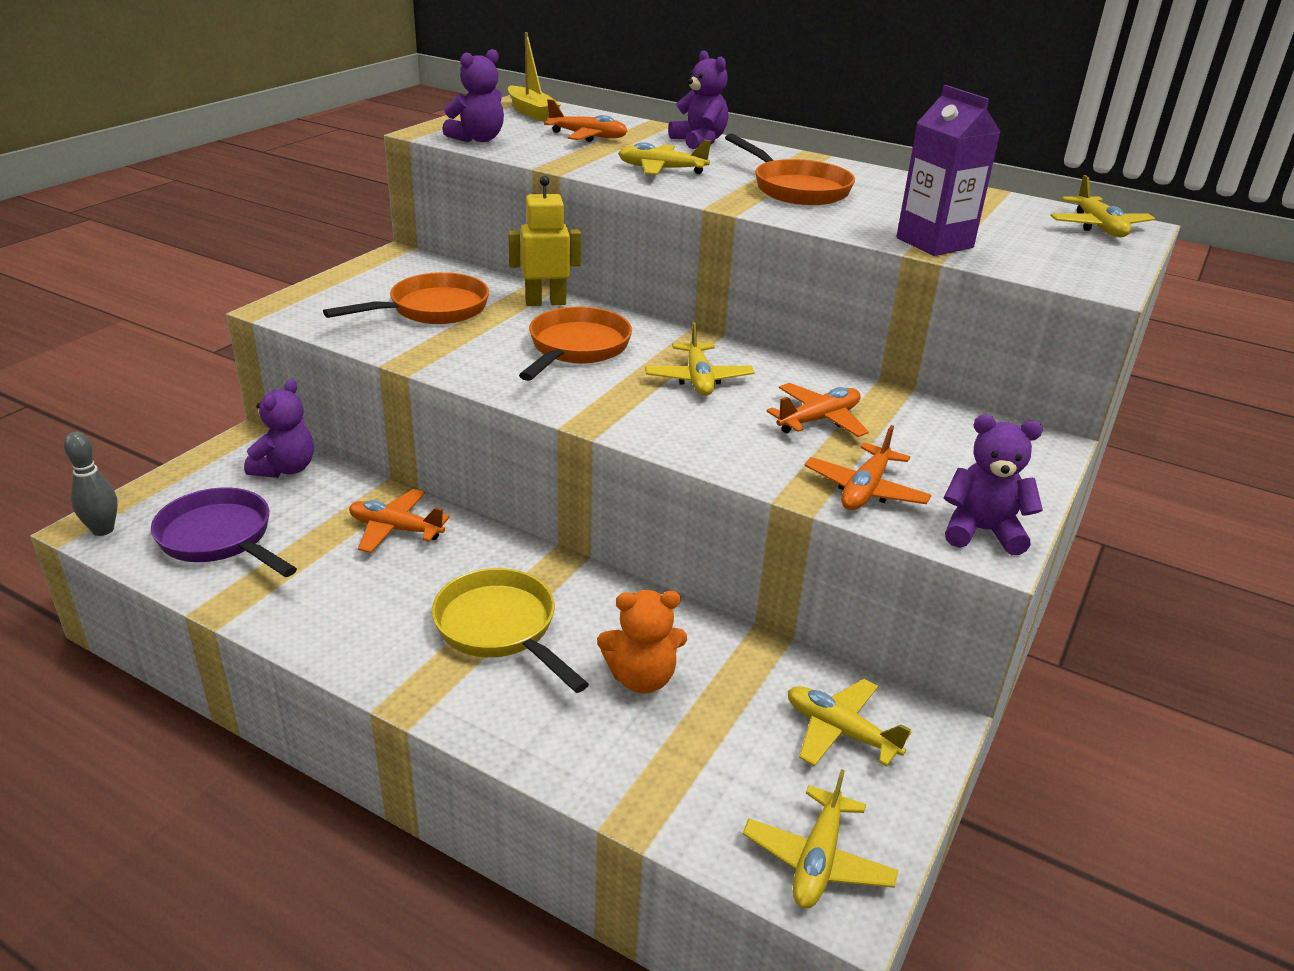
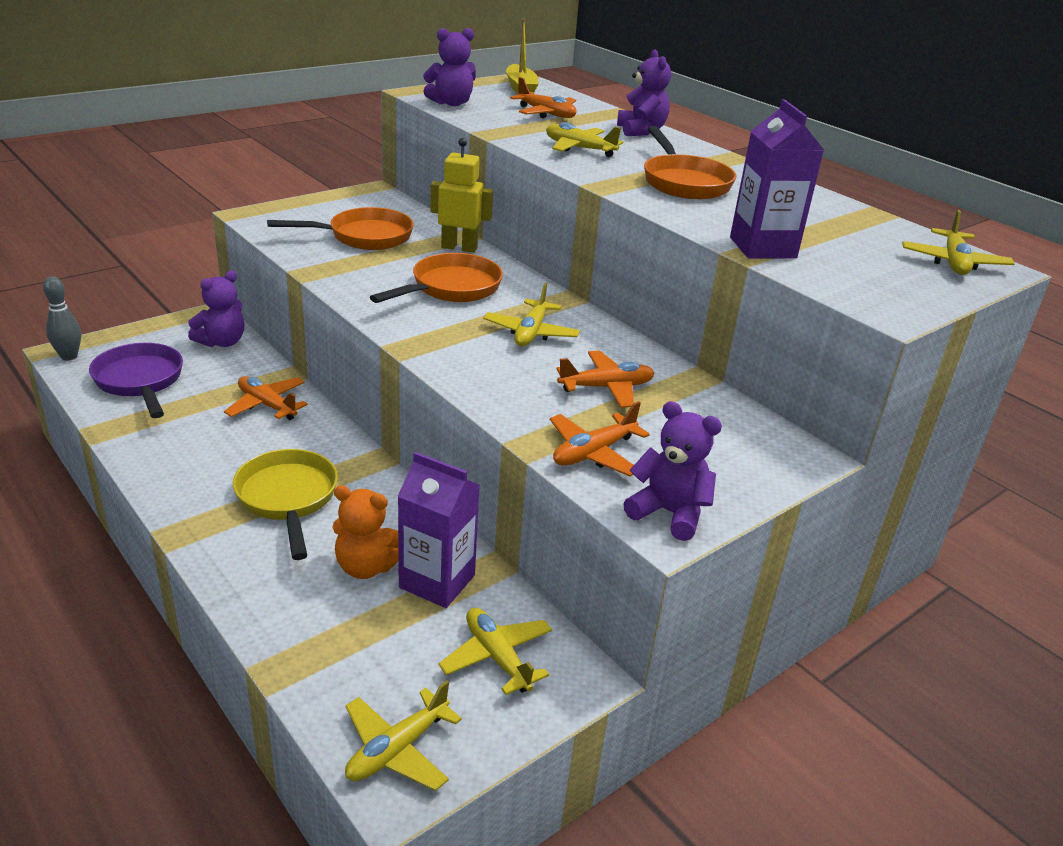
camera: 20 degrees right, 0 degrees up
none -> purple carton [398,452,480,608]

